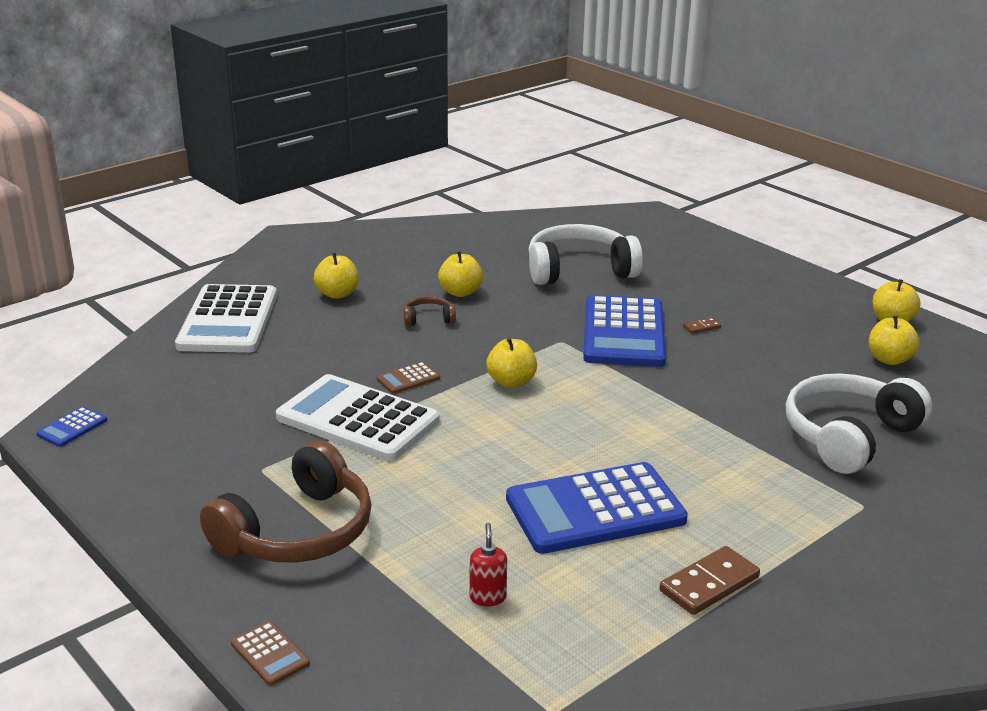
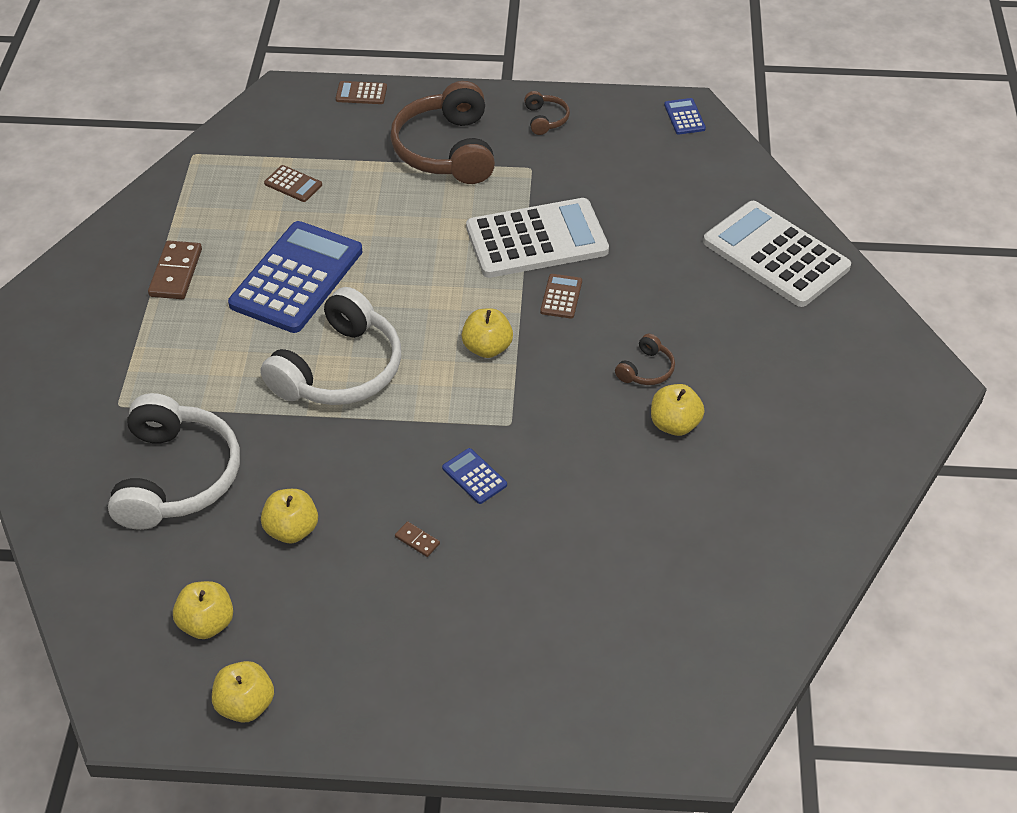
camera: 135 degrees right, 20 degrees up
yellow apple [314,253,359,299] -> yellow apple moved to [261,489,318,543]
red soap dispenser [469,523,507,606] -> brown calculator [264,165,322,202]
white headphones [529,224,643,285] -> white headphones moved to [260,287,401,405]
blue calculator [583,295,666,367] -> blue calculator [442,448,507,504], size x0.41
brown domino [683,317,721,334] -> brown domino turned 75 degrees counterclockwise [395,521,440,557]
none -> brown headphones [524,91,570,135]

